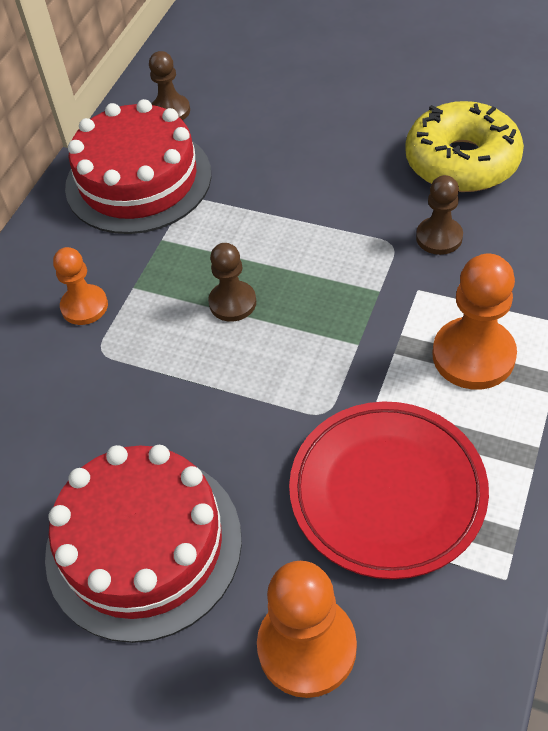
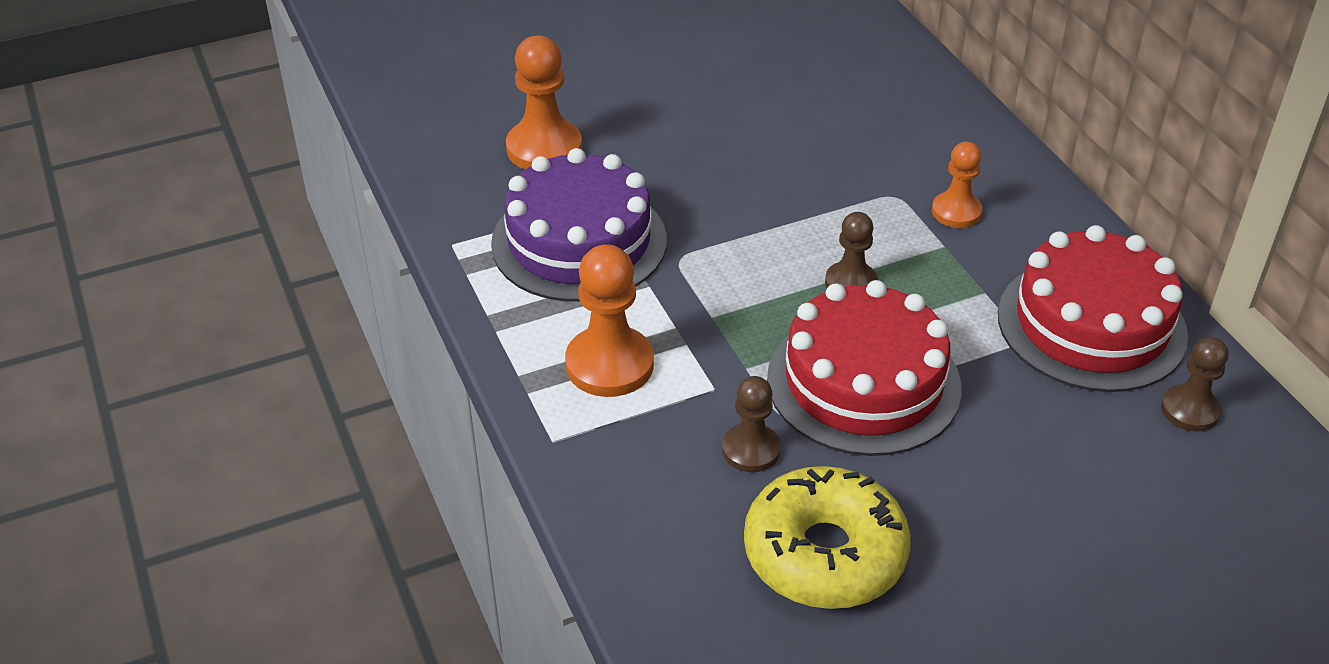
camera: 130 degrees right, 10 degrees down
red cake [45,445,242,643] -> red cake moved to [767,280,962,456]
red plate [289,401,489,579] -> purple cake [491,148,667,302]

